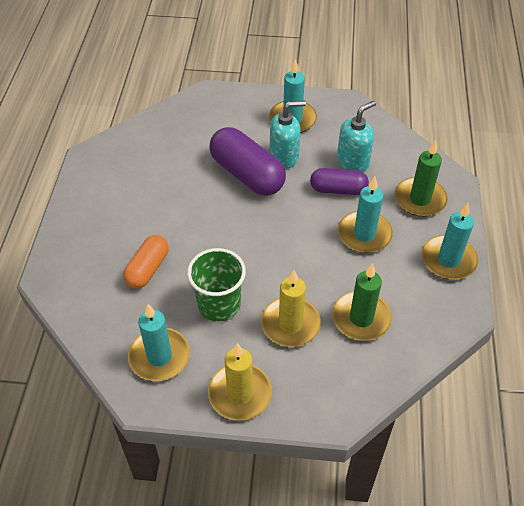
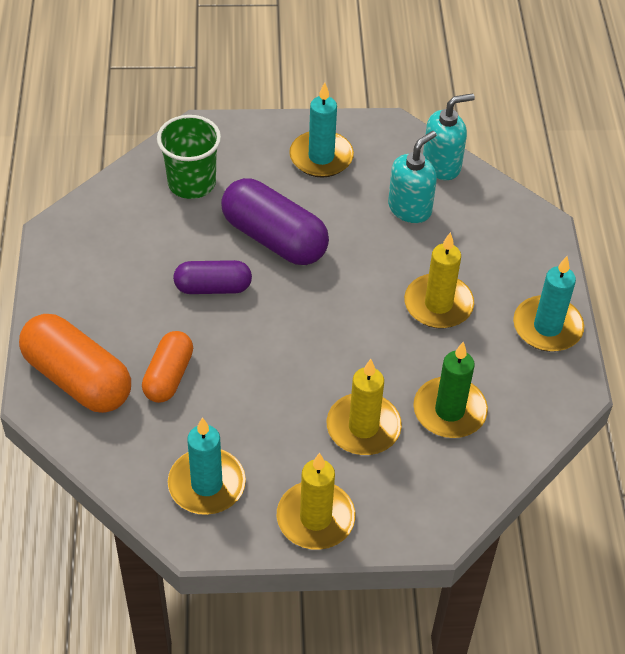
camera: 10 degrees left, 0 degrees up
green cup [187,248,246,322] -> green cup moved to [157,115,221,199]
turquoise soap dispenser [270,100,306,168] -> turquoise soap dispenser moved to [423,93,475,180]
purple capsule [310,168,369,195] -> purple capsule moved to [173,260,252,294]
turquoise candle [338,177,393,253] -> yellow candle [404,232,474,328]
green candle [395,140,448,217] -> none
none -> orange capsule [19,314,131,413]

